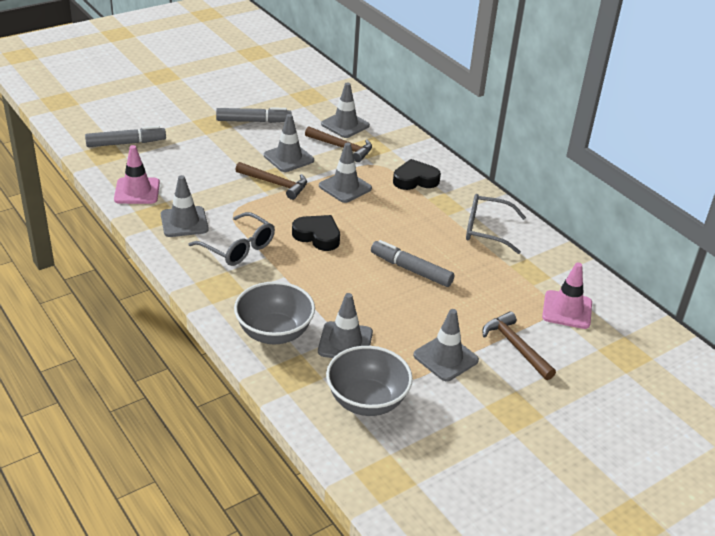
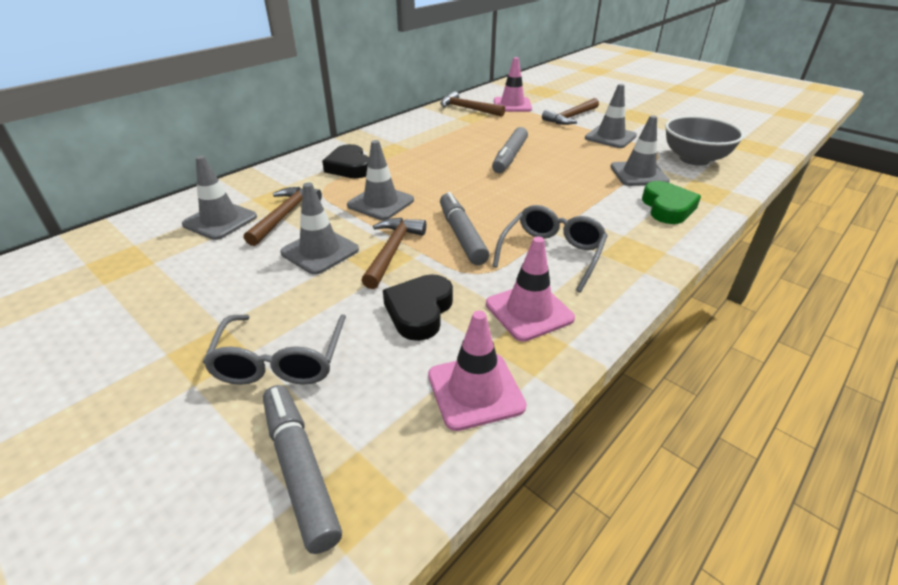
camera: 100 degrees left, 0 degrees up
grey traffic cone [161,175,209,237] -> pink traffic cone [486,236,575,342]
grey marker [216,107,292,123] -> grey marker moved to [440,192,489,265]
grey bowl [234,281,315,345] -> green heart [642,181,701,224]
black heart [292,215,340,251] -> black heart moved to [383,274,453,341]
grey glasses [466,194,526,254] -> grey glasses moved to [203,314,346,385]
none -> brown hammer [440,91,505,117]

